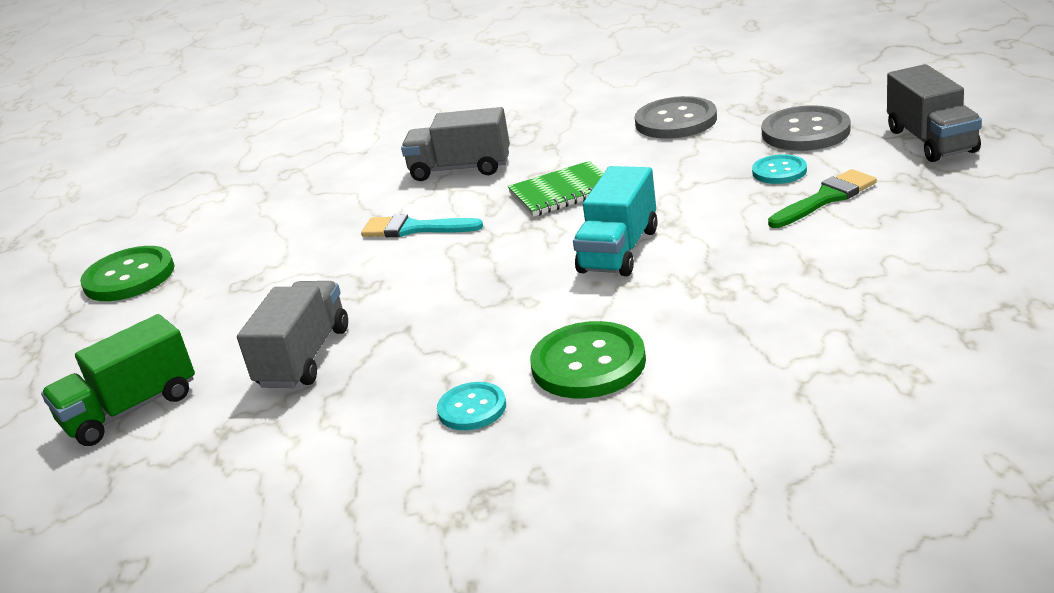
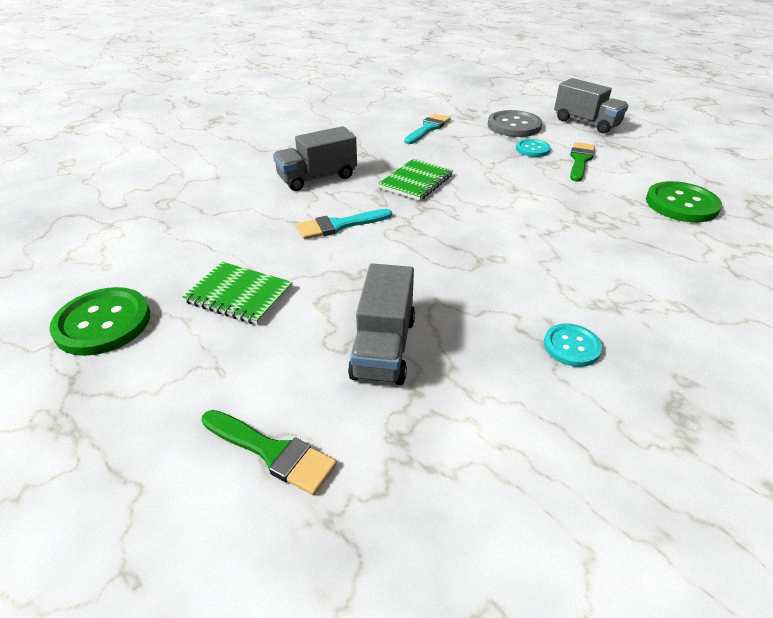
camera: 40 degrees left, 10 degrees up
green truck [41,314,195,446] -> green brush [201,410,337,495]
grey truck [237,281,348,388] -> grey truck turned 150 degrees counterclockwise [348,264,415,385]
green button [530,321,646,398] -> green button moved to [646,181,722,222]
turquoise truck [573,166,657,276] -> none
grey button [635,96,717,139] -> turquoise brush [404,114,451,144]
none -> green notebook [182,262,293,325]

